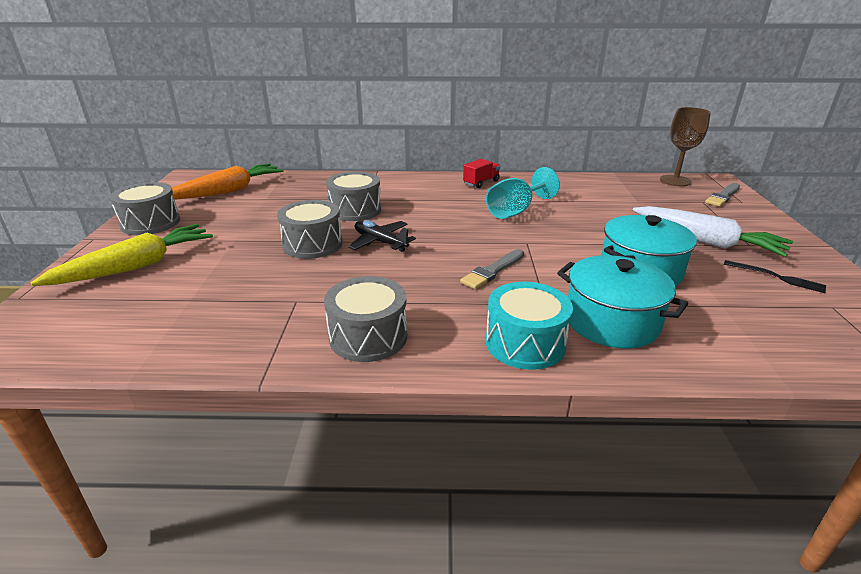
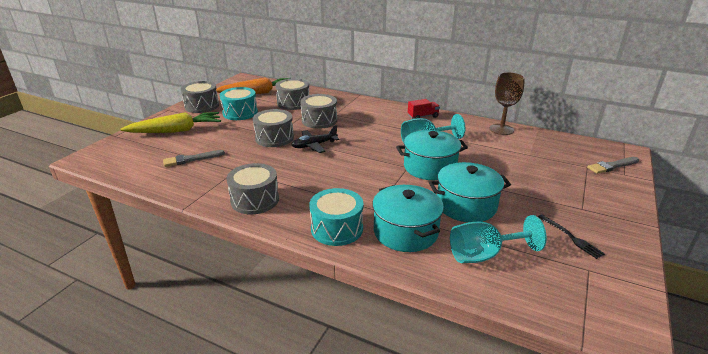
camera: 25 degrees right, 0 degrees up
black plane [348,220,416,252] -> black plane turned 90 degrees counterclockwise [291,125,339,153]
grey brush [460,249,524,289] -> grey brush moved to [163,150,225,167]
white carrot [633,206,793,257] -> none
brown goblet [660,107,711,186] -> brown goblet moved to [490,72,525,135]
none -> turquoise drum [220,87,258,120]
none -> grey drum [275,78,309,110]
none -> turquoise pot [396,130,468,180]
none -> turquoise goblet [450,215,547,263]

